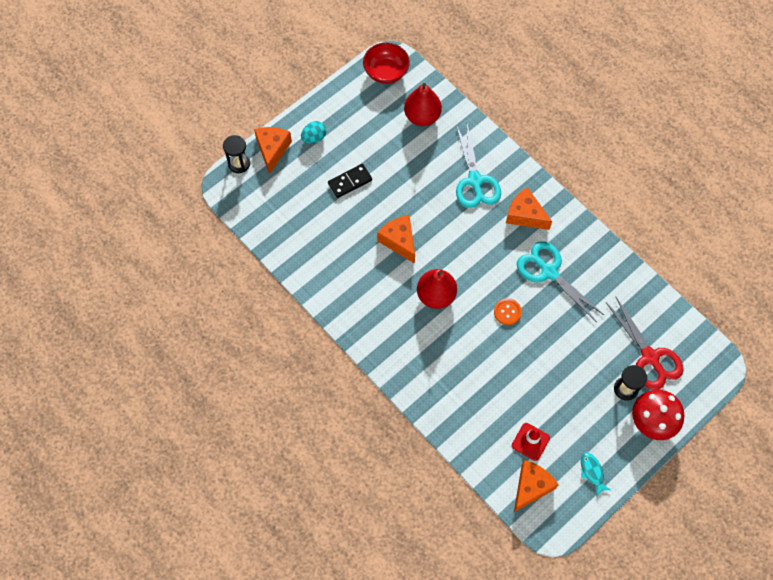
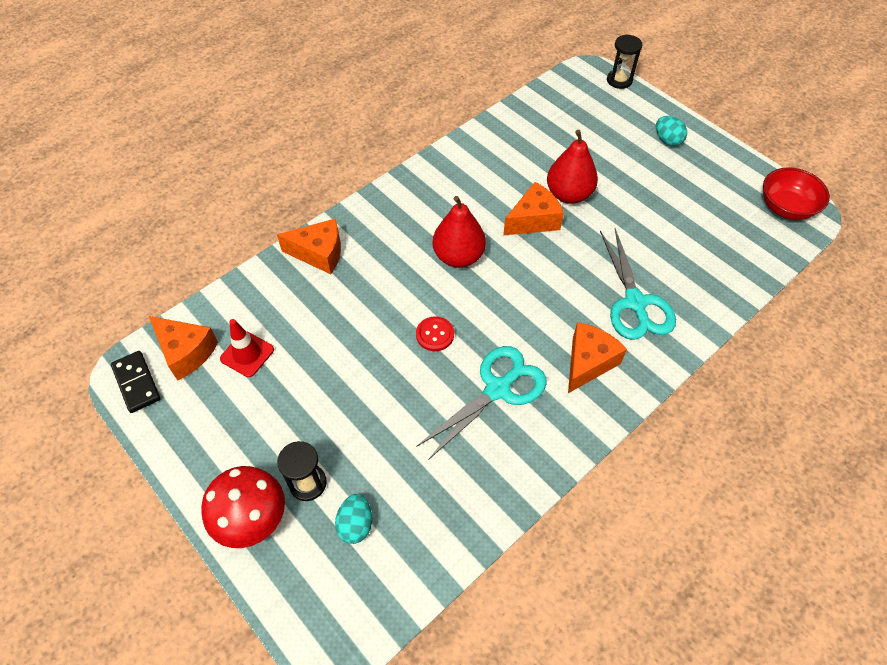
camera: 90 degrees right, 10 degrees down
orange cheese [254,127,292,174] -> orange cheese moved to [277,219,341,274]
black domino [328,164,372,198] -> black domino moved to [111,351,160,413]
red pear [404,83,442,126] -> red pear moved to [547,130,598,204]
turquoise scissors [456,124,501,208] -> turquoise scissors turned 90 degrees counterclockwise [600,228,676,340]
orange button [494,298,522,325] -> red button [416,317,454,351]
turquoise fish [581,452,611,496] -> none
red scissors [606,296,684,390] -> turquoise egg [335,494,372,544]

